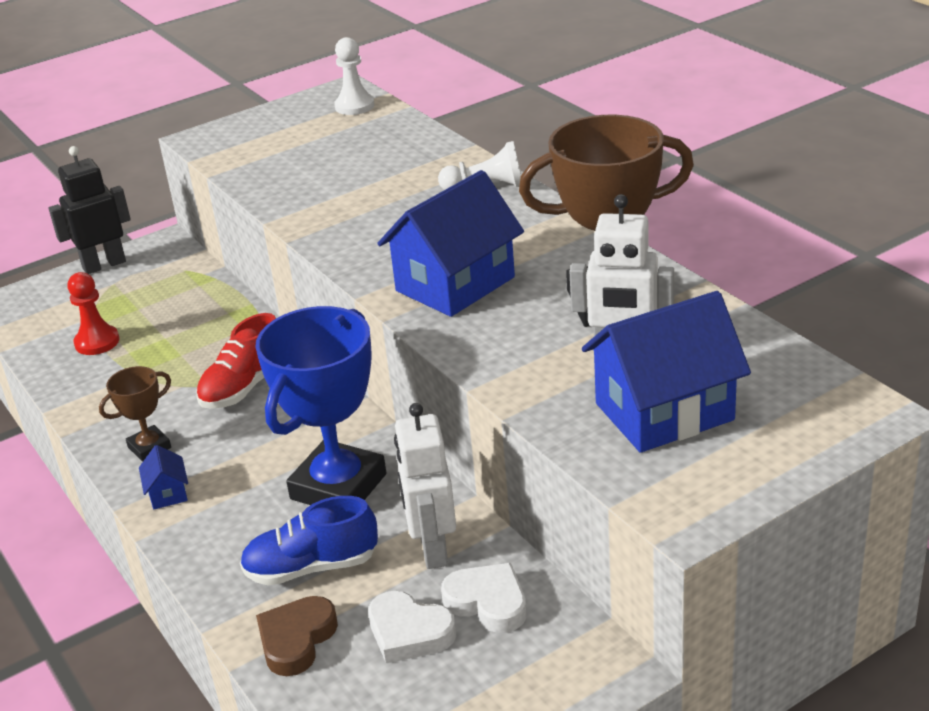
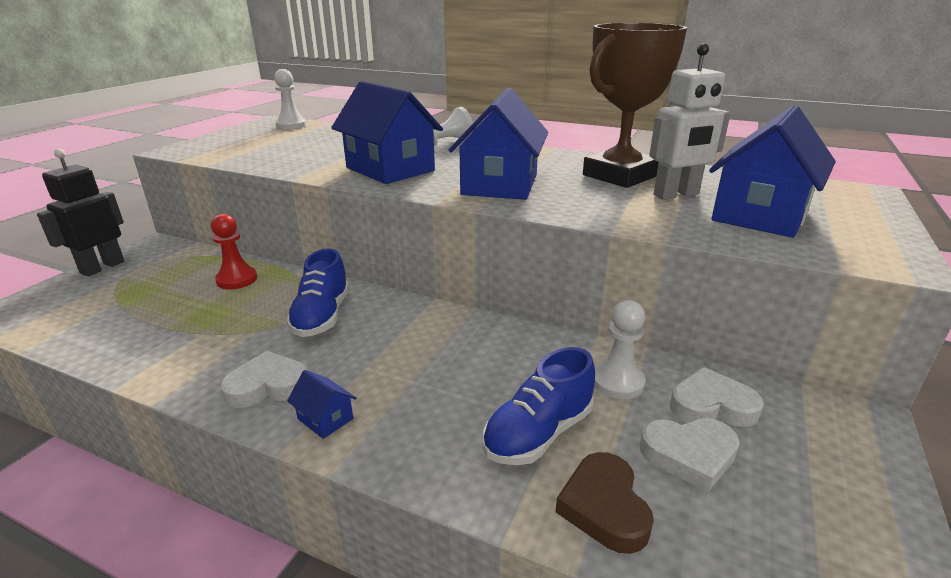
camera: 35 degrees left, 5 degrees down
red pawn [67,272,119,355] -> red pawn moved to [211,214,257,290]
brown trophy [99,366,171,462] -> white heart [221,351,308,408]
red shoe [196,313,276,409] -> blue shoe [286,248,349,337]
blue trophy [255,306,386,505] -> none
white robot [394,403,456,569] -> white pawn [594,300,646,399]
none -> blue house [331,81,443,184]

